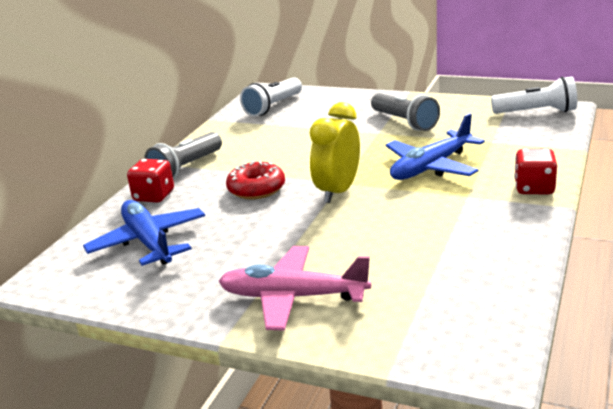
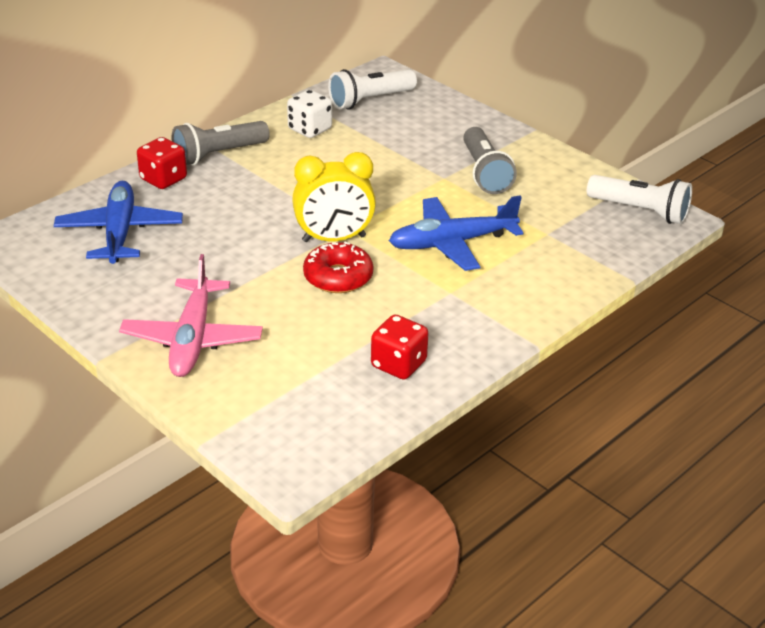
camera: 20 degrees right, 10 degrees up
pink plane [219,246,371,331] -> pink plane turned 120 degrees counterclockwise [119,254,263,377]
red donut [226,161,285,199] -> red donut moved to [303,242,373,293]
yellow clock [310,102,360,203] -> yellow clock turned 150 degrees counterclockwise [292,152,376,242]
red dice [514,149,557,194] -> red dice moved to [371,314,429,380]
none -> white dice [287,90,332,138]

